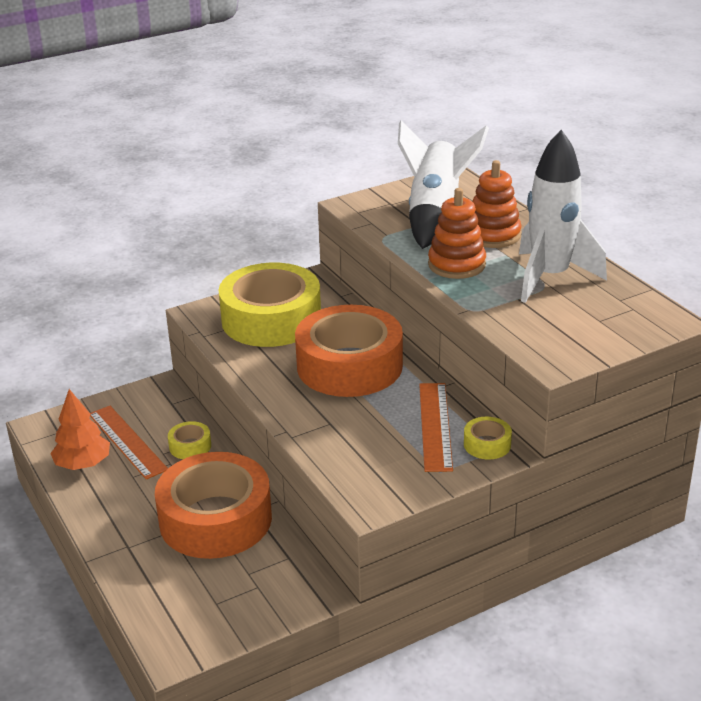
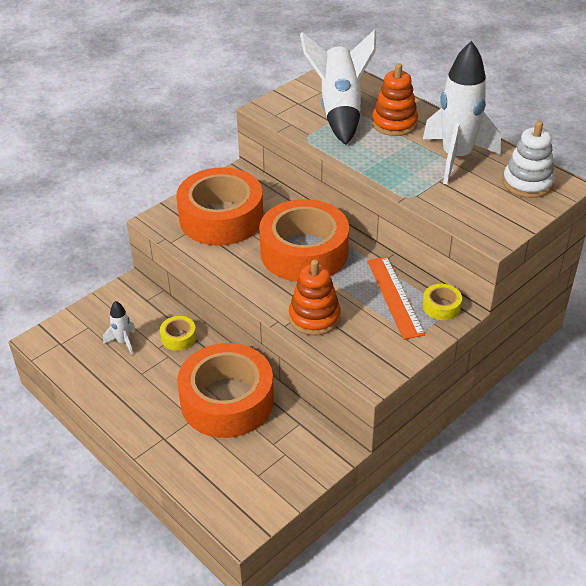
camera: 15 degrees left, 10 degrees up
orange tree [50,389,110,470] -> none
orange ruler [90,406,168,479] -> white rocket [103,301,136,355]
yellow tape [219,263,321,347] -> orange tape [176,168,263,245]
orange stacking toy [428,188,486,279] -> orange stacking toy moved to [289,259,341,336]
none -> white stacking toy [503,121,555,198]

